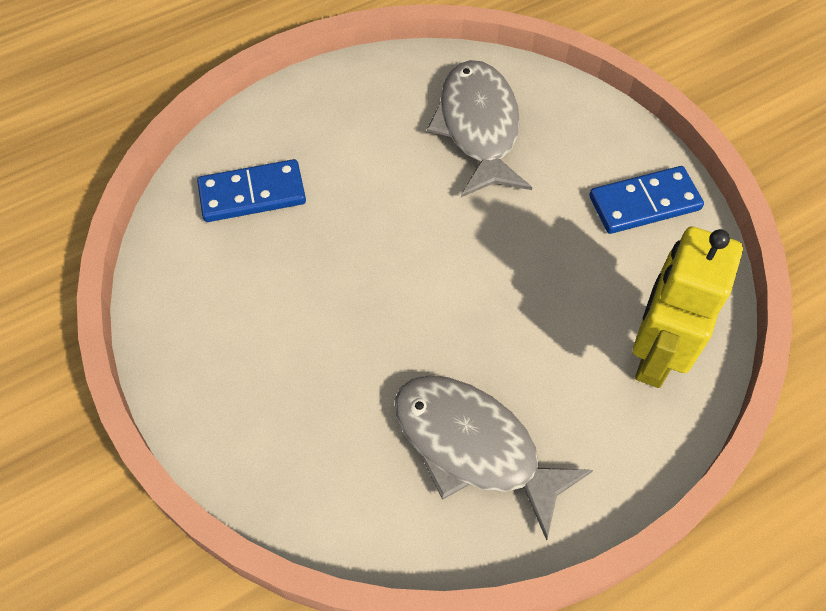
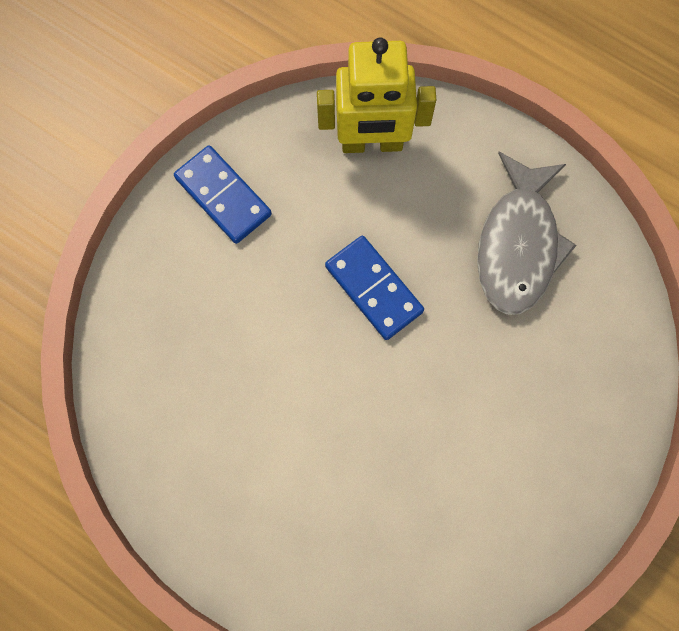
camera: 115 degrees left, 15 degrees up
blue domino [197,159,306,222] -> blue domino moved to [325,236,424,340]
grey fish [427,60,532,197] -> none

